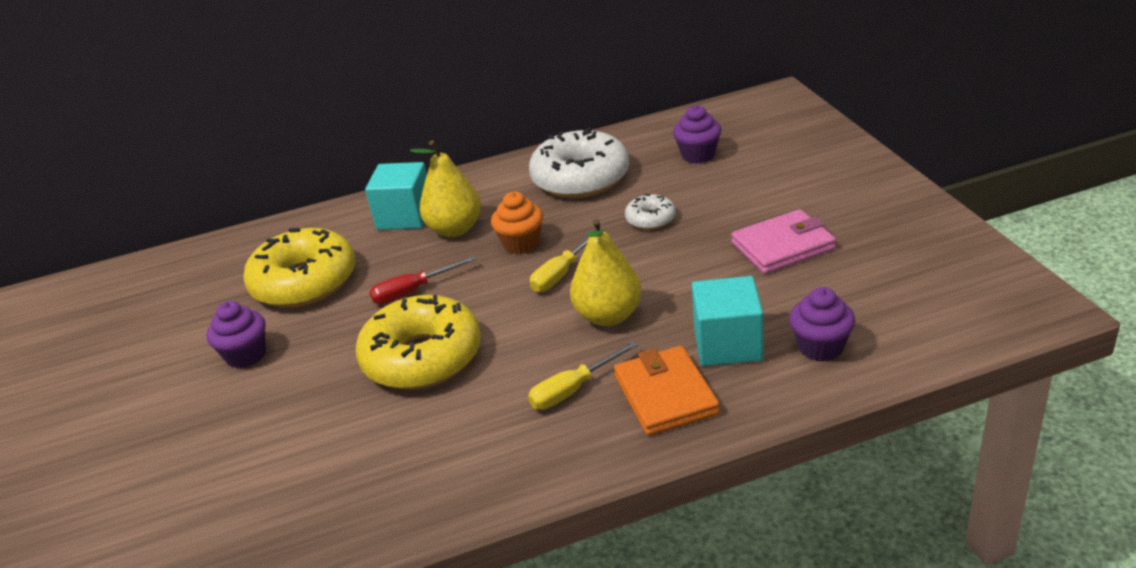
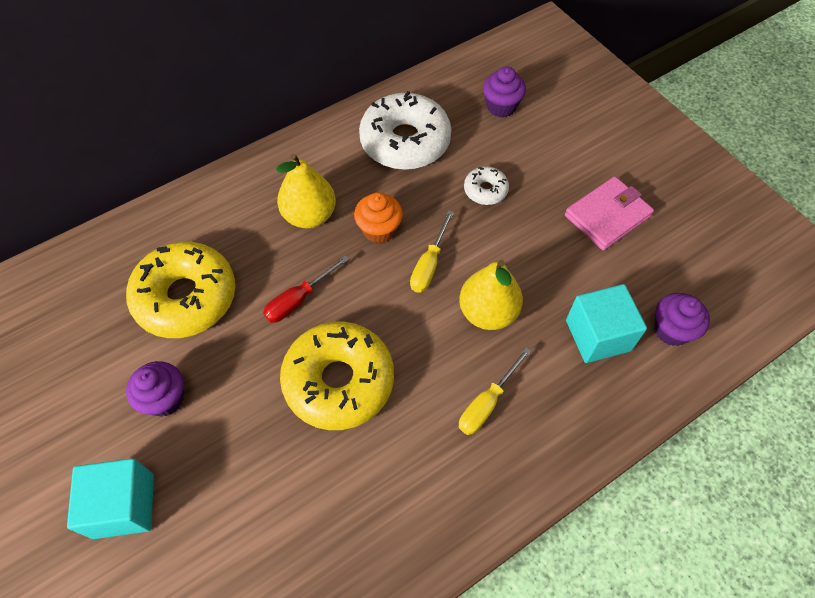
camera: 20 degrees left, 25 degrees up
turquoise cube [365,162,427,230] -> turquoise cube moved to [67,458,154,539]
orange wallet [614,346,720,436] -> none

